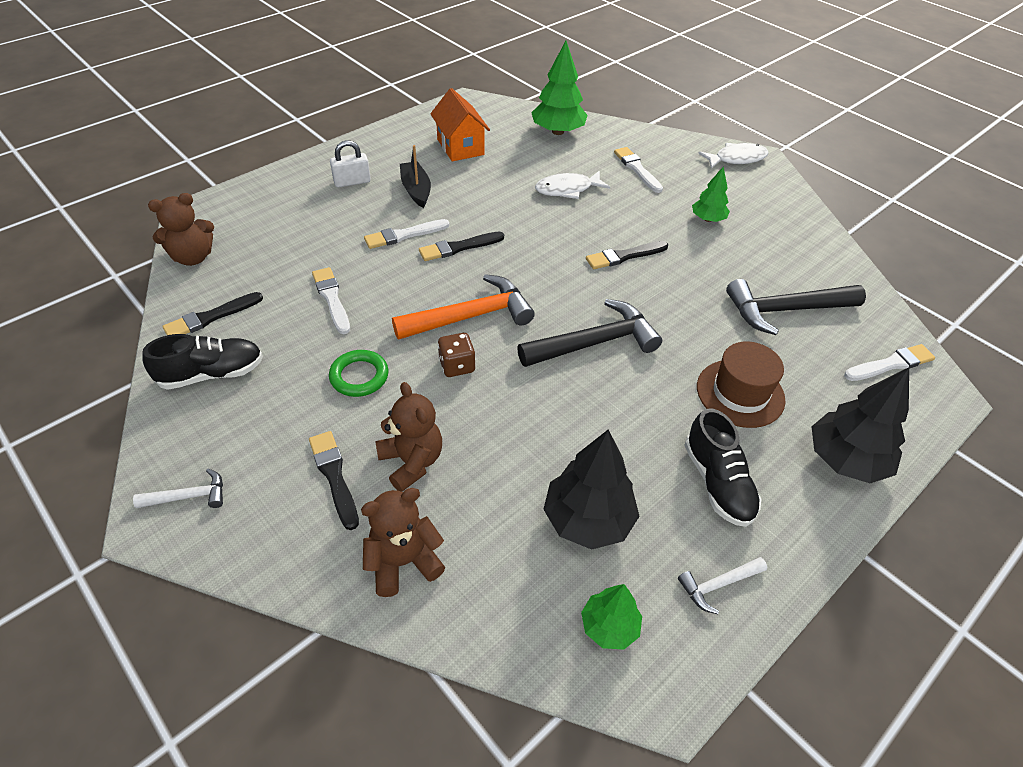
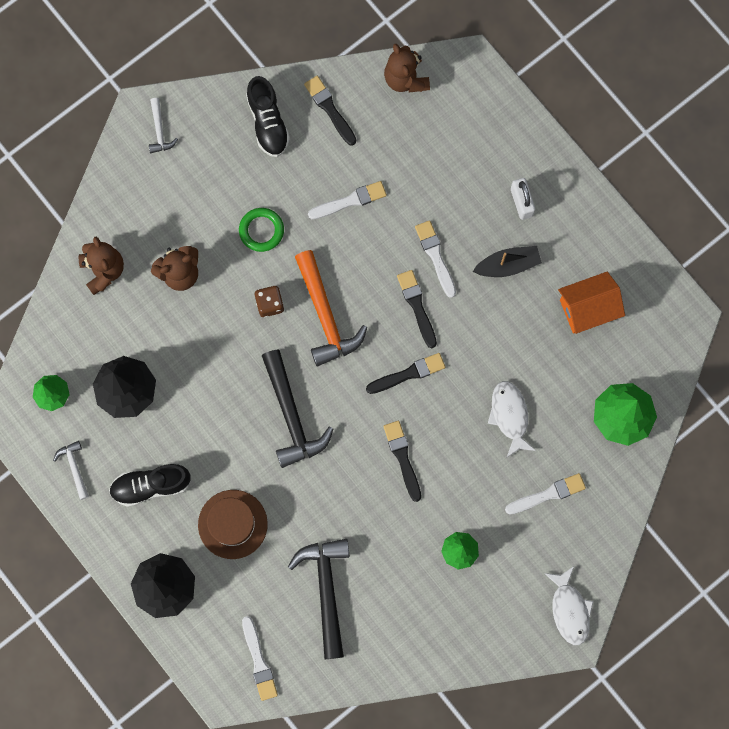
camera: 95 degrees right, 30 degrees up
black brush [309,431,359,530] -> black brush moved to [366,353,446,394]

